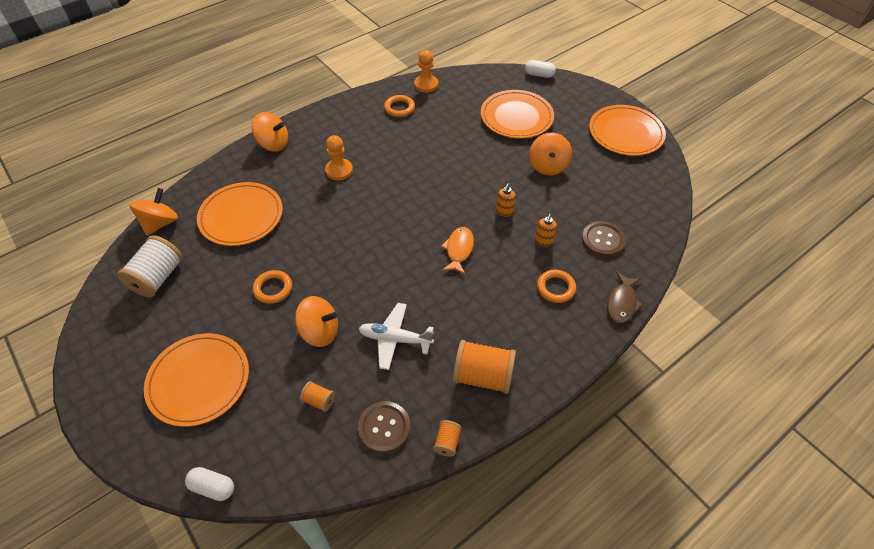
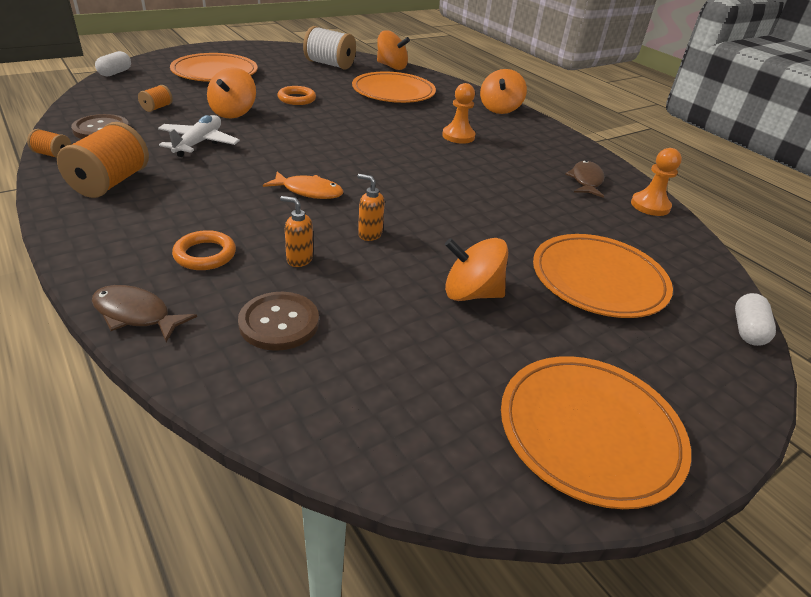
camera: 90 degrees right, 15 degrees down
orange ring [384,95,415,117] -> brown fish [565,160,604,198]

